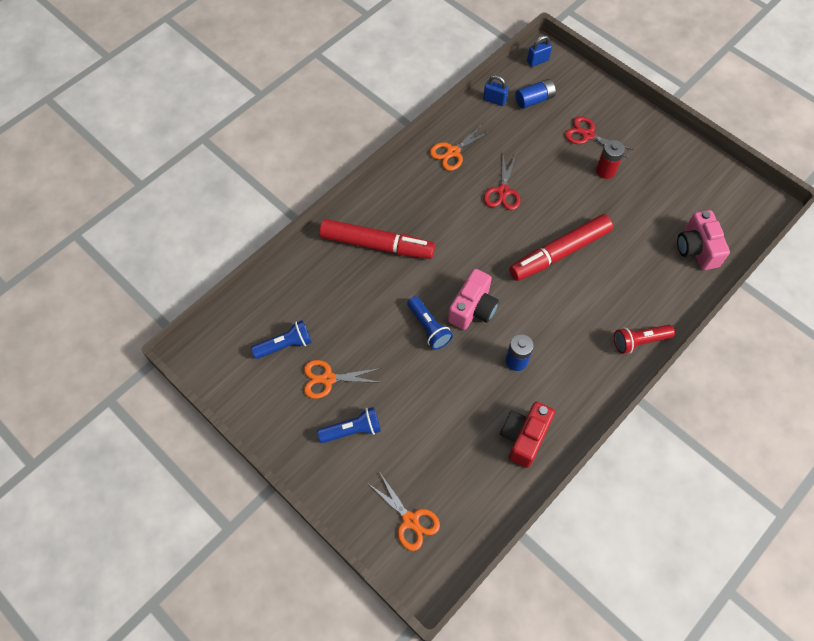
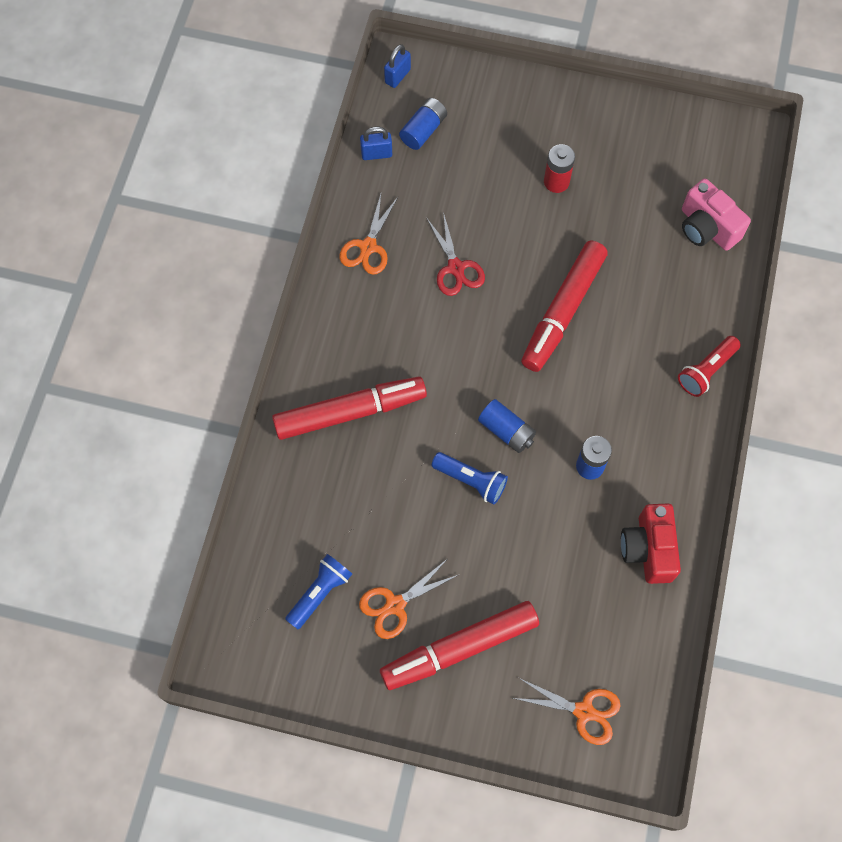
camera: 30 degrees left, 5 degrees up
blue flashlight [317,407,381,443] -> red marker [380,601,539,690]
pink camera [448,269,499,330] -> blue battery [478,399,536,453]
red scissors [565,116,633,159] -> none

